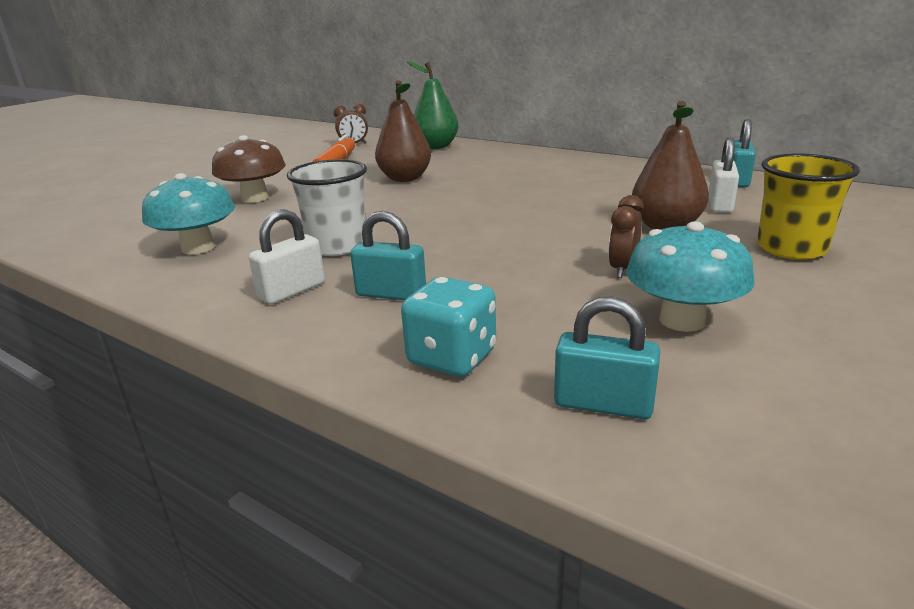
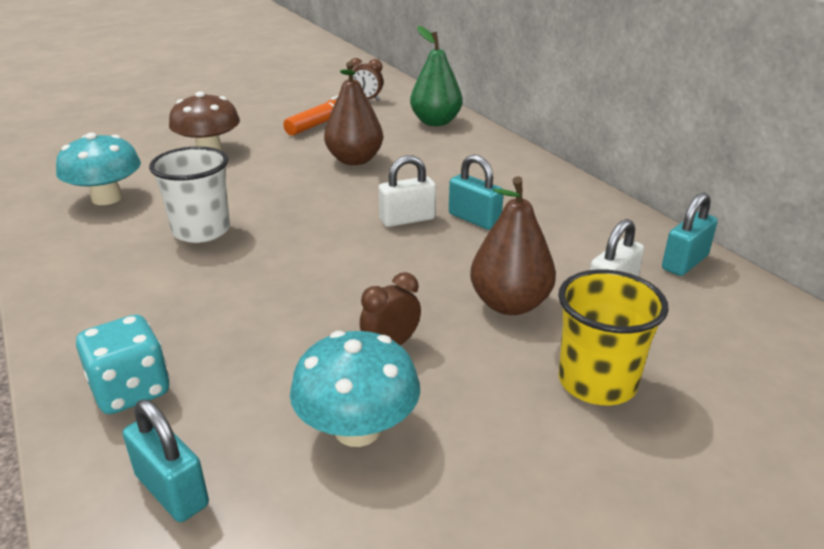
camera: 25 degrees right, 5 degrees up
white padlock [249,209,325,304] -> white padlock moved to [379,155,436,227]
turquoise padlock [350,211,426,300] -> turquoise padlock moved to [449,154,503,230]

